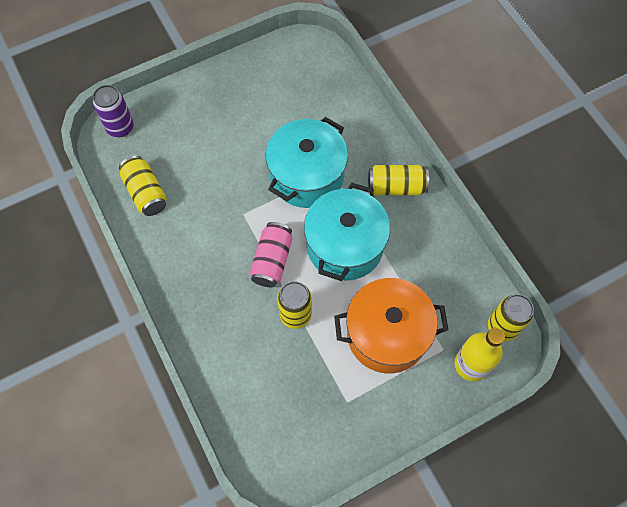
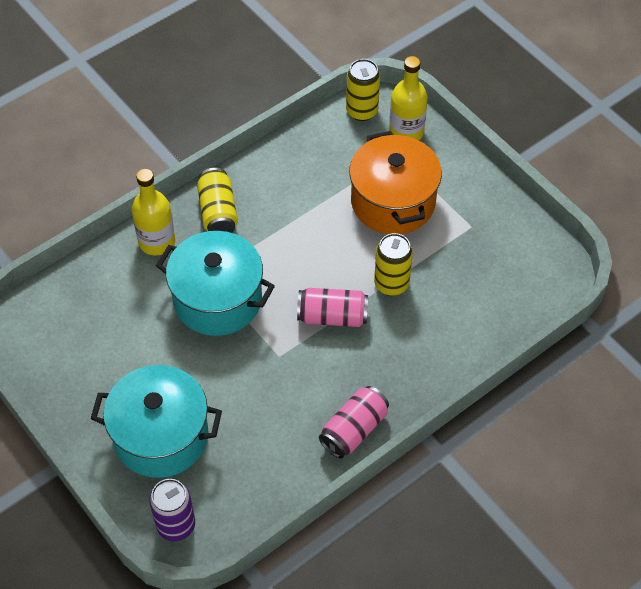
camera: 100 degrees left, 10 degrees down
yellow can [119,156,167,216] -> none
turquoise pot [304,183,390,281] -> turquoise pot moved to [91,365,222,478]
none -> yellow bottle [132,169,175,256]
none -> pink can [319,386,389,459]

